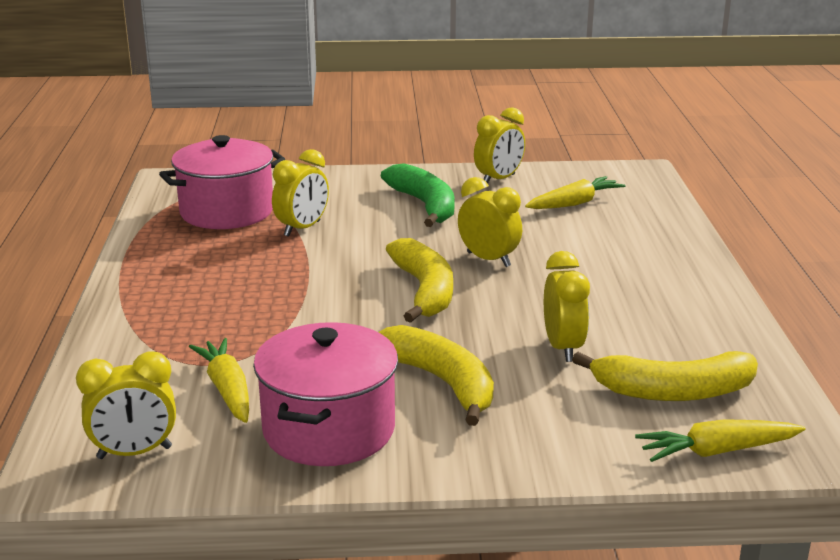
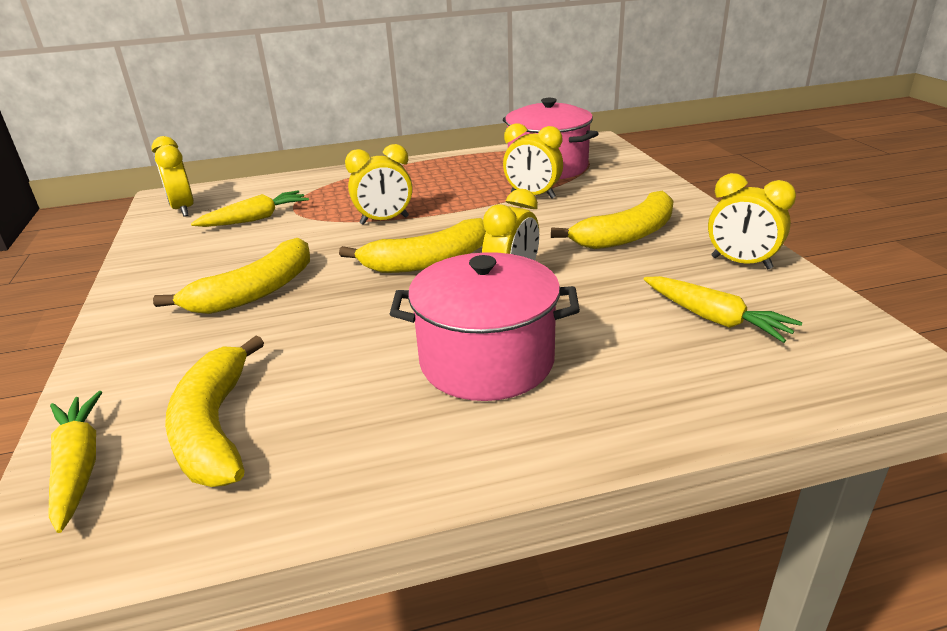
camera: 80 degrees right, 5 degrees up
pink pot [253,322,398,466] -> pink pot moved to [390,252,580,401]
green banana [381,163,455,227] -> yellow banana [551,190,674,249]
yellow clock [544,251,590,362] -> yellow clock moved to [345,144,412,225]

